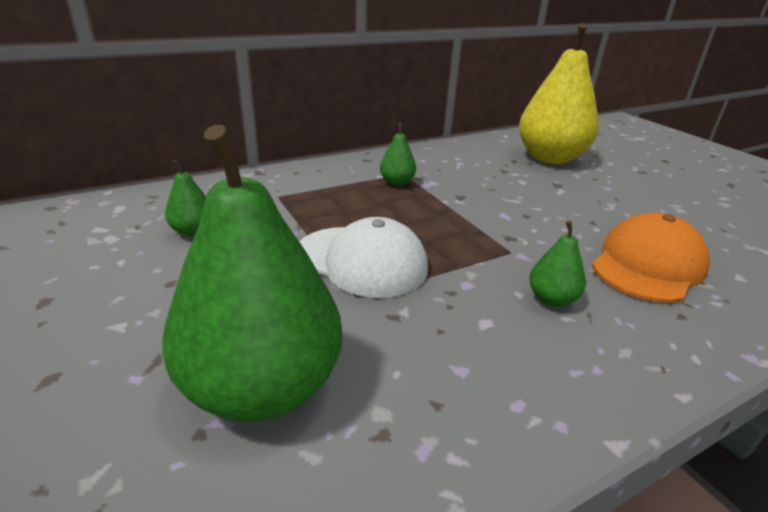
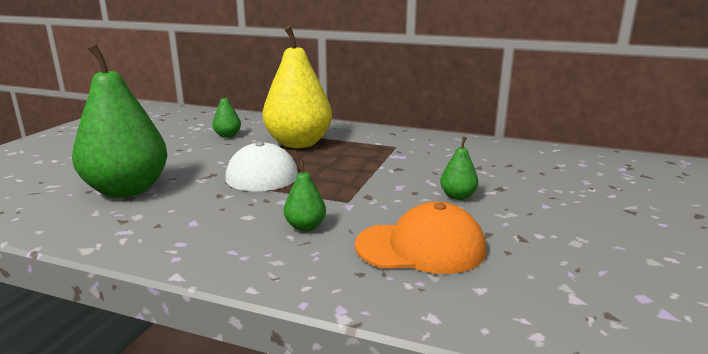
camera: 50 degrees right, 10 degrees down
green pear [380,122,416,186] -> green pear moved to [440,136,479,200]
yellow pear [519,23,599,164] -> yellow pear moved to [263,26,332,148]

